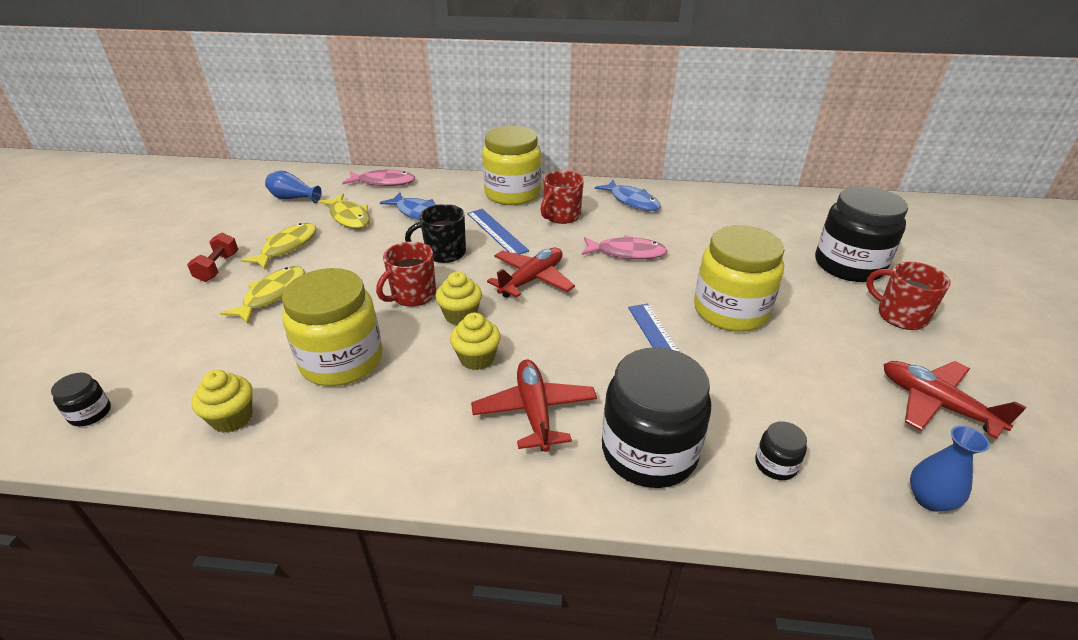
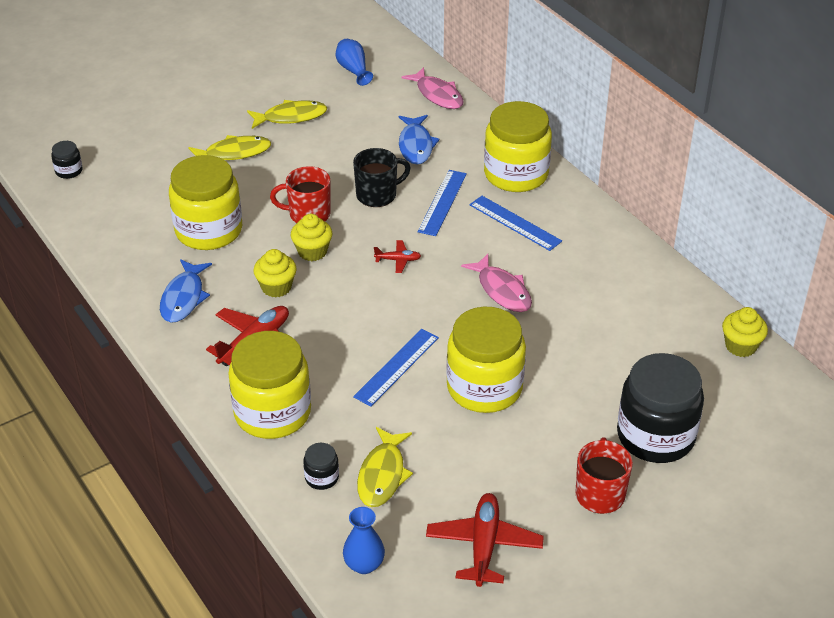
camera: 50 degrees right, 5 degrees up
red dumbbell [187,232,239,282] -> none
yellow cupcake [191,370,253,433] -> yellow cupcake moved to [722,307,768,357]
yellow fish [318,193,370,229] -> yellow fish moved to [357,427,413,507]
black mug [405,204,466,263] -> black mug turned 120 degrees clockwise [353,148,411,207]
red plane [487,247,575,298] -> red plane [374,240,421,273], size x0.51
red mug [541,170,584,224] -> blue ruler [469,196,562,251]
blue fish [595,180,661,211] -> blue fish moved to [160,259,212,323]
black jar [602,347,711,488] -> yellow jar [228,331,311,439]

